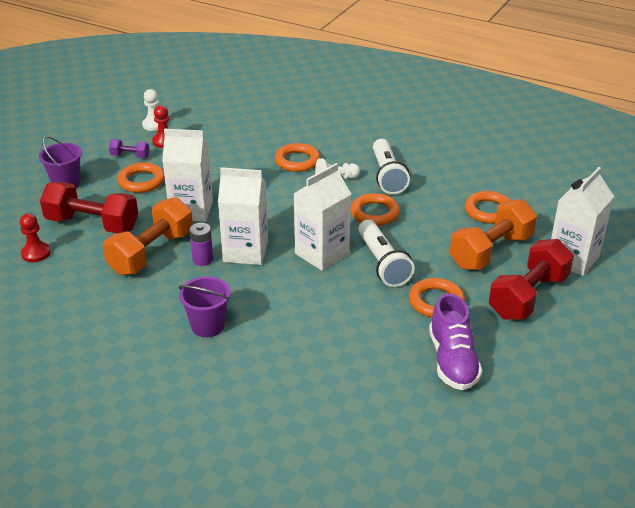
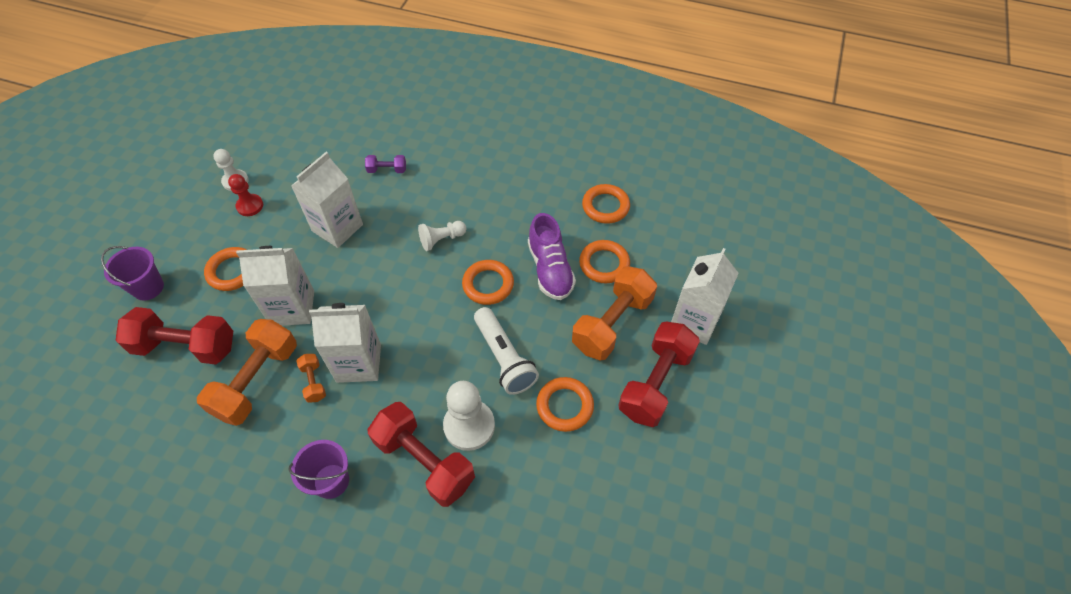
camera: 10 degrees left, 20 degrees up
red pawn [20,213,51,262] -> none
purple dumbbell [109,140,149,158] -> purple dumbbell moved to [365,155,406,173]
purple battery [189,223,213,266] -> orange dumbbell [296,354,326,403]
orange ring [275,143,320,172] -> orange ring moved to [582,184,630,224]
white carton [294,163,351,271] -> white carton moved to [291,152,363,248]
white flashlight [373,139,410,194] -> none
purple shoe [429,293,482,390] -> purple shoe moved to [528,213,576,300]
none -> red dumbbell [367,402,475,507]
none -> white pawn [443,381,495,451]

